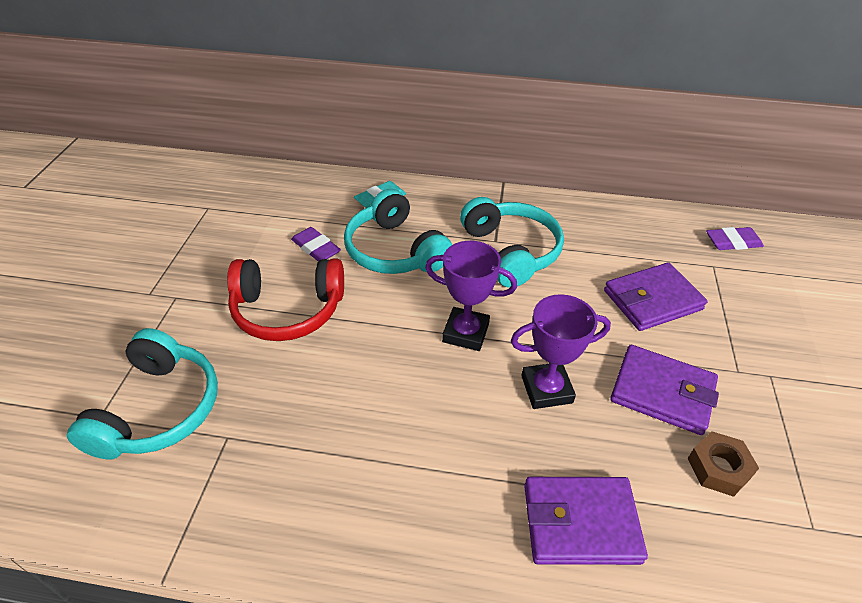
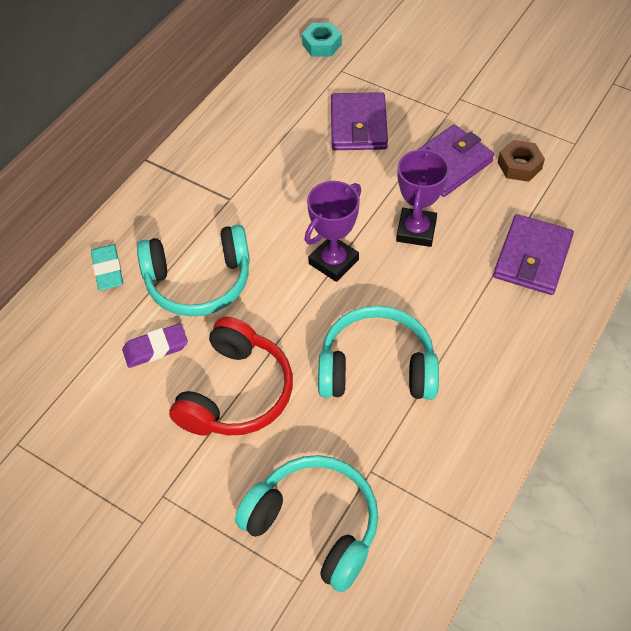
camera: 65 degrees left, 10 degrees up
turquoise headphones [460,197,564,287] -> turquoise headphones moved to [318,305,439,400]
purple eraser [706,227,764,250] -> turquoise nut [302,23,342,56]

